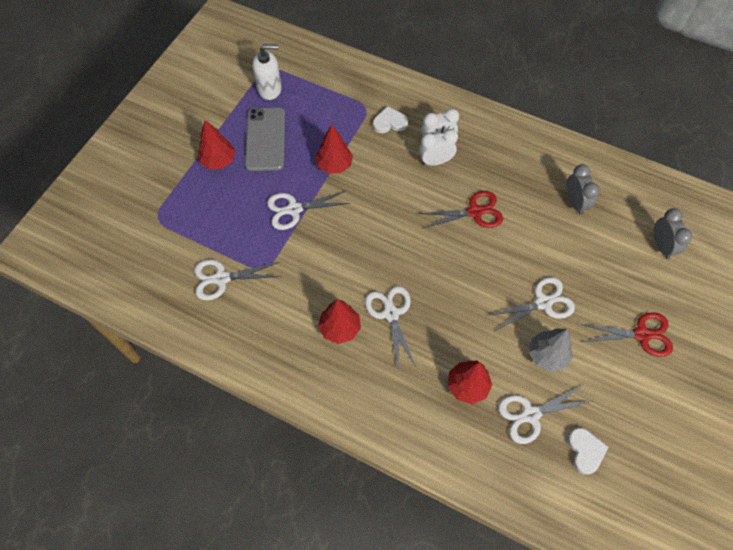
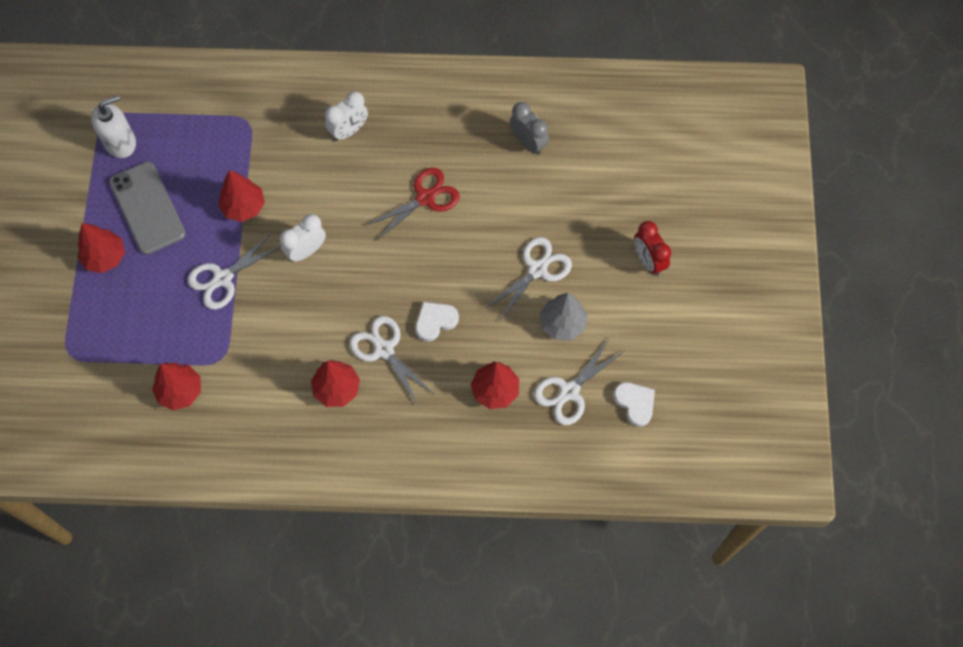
camera: 25 degrees left, 5 degrees up
white scissors [194,259,281,300] -> red tree [152,363,201,411]
white heart [373,106,408,133] -> white heart moved to [415,302,459,342]
white clock [419,129,458,165] -> white clock moved to [280,214,326,262]
red scissors [580,312,673,357] -> red clock [634,221,671,276]
grey clock [654,208,692,259] -> none

